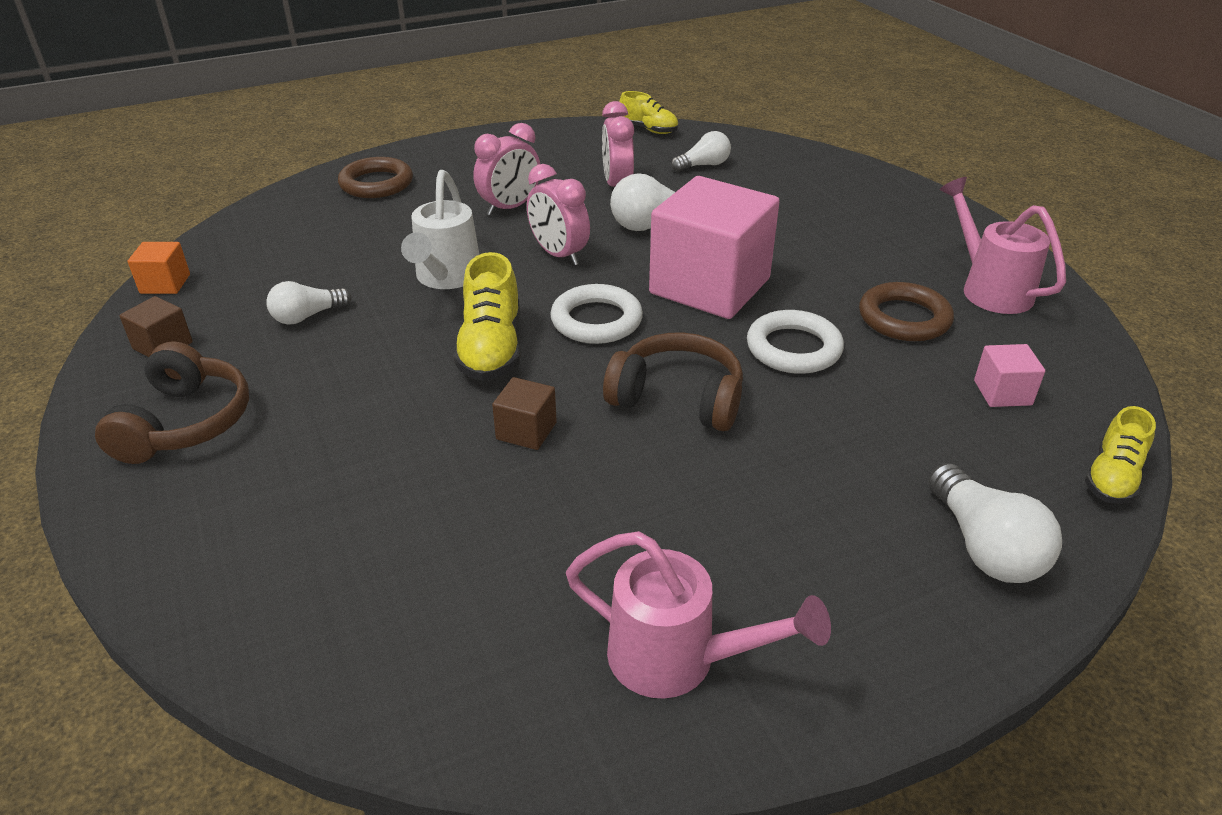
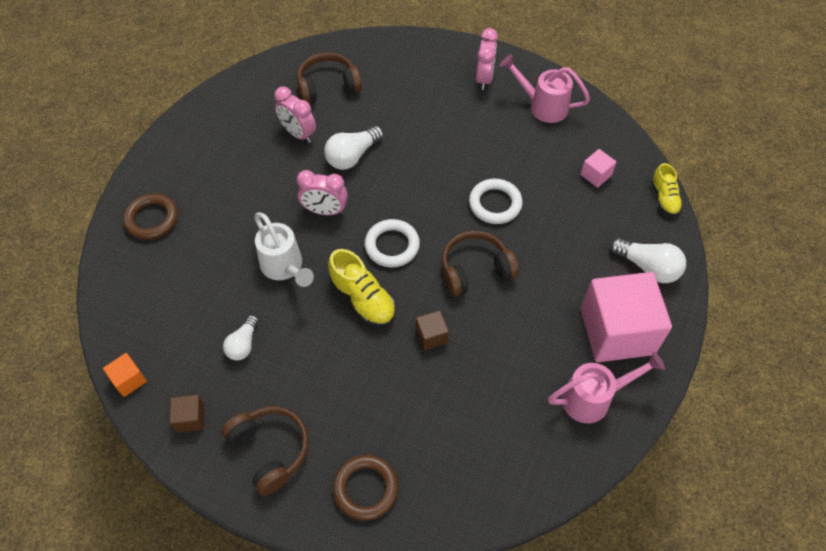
camera: 40 degrees left, 20 degrees up
pink clock [473,123,540,216] -> pink clock moved to [476,28,498,90]
yellow shoe [619,91,678,134] -> none
pink cube [649,176,780,319] -> pink cube moved to [581,272,672,362]
white light bulb [671,131,731,172] -> brown headphones [297,52,362,103]
brown ring [859,282,954,341] -> brown ring moved to [333,455,399,521]

